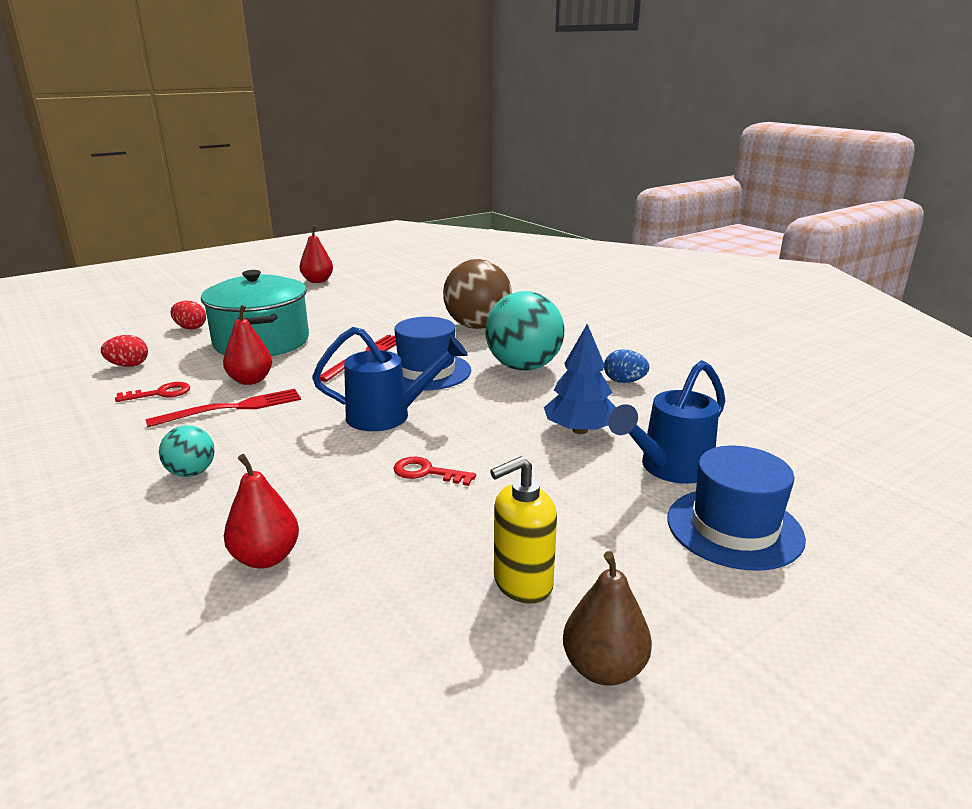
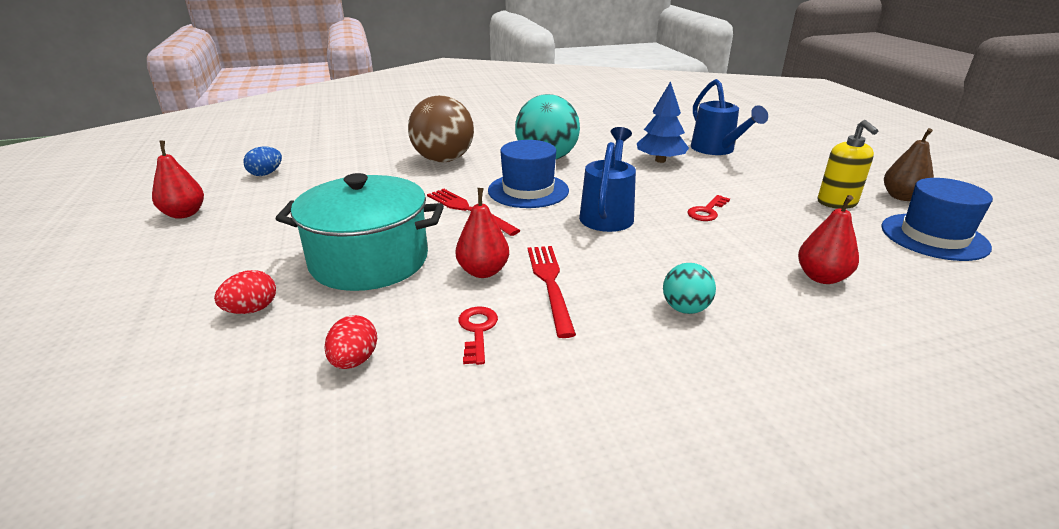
camera: 70 degrees left, 5 degrees up
blue egg [604,349,649,383] -> blue egg moved to [243,147,282,176]
blue hat [667,446,806,571] -> blue hat moved to [881,178,993,261]

